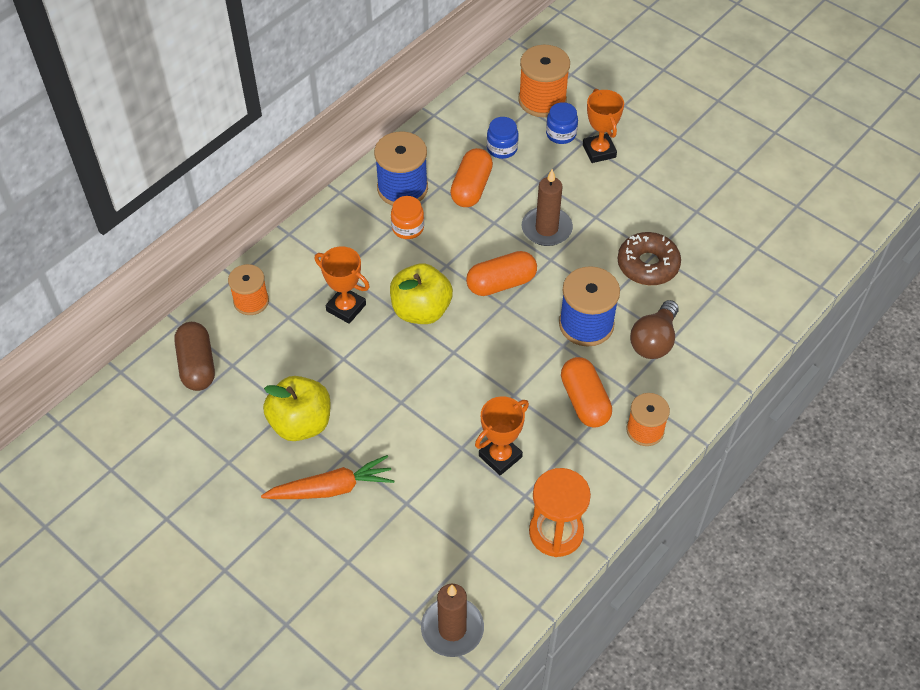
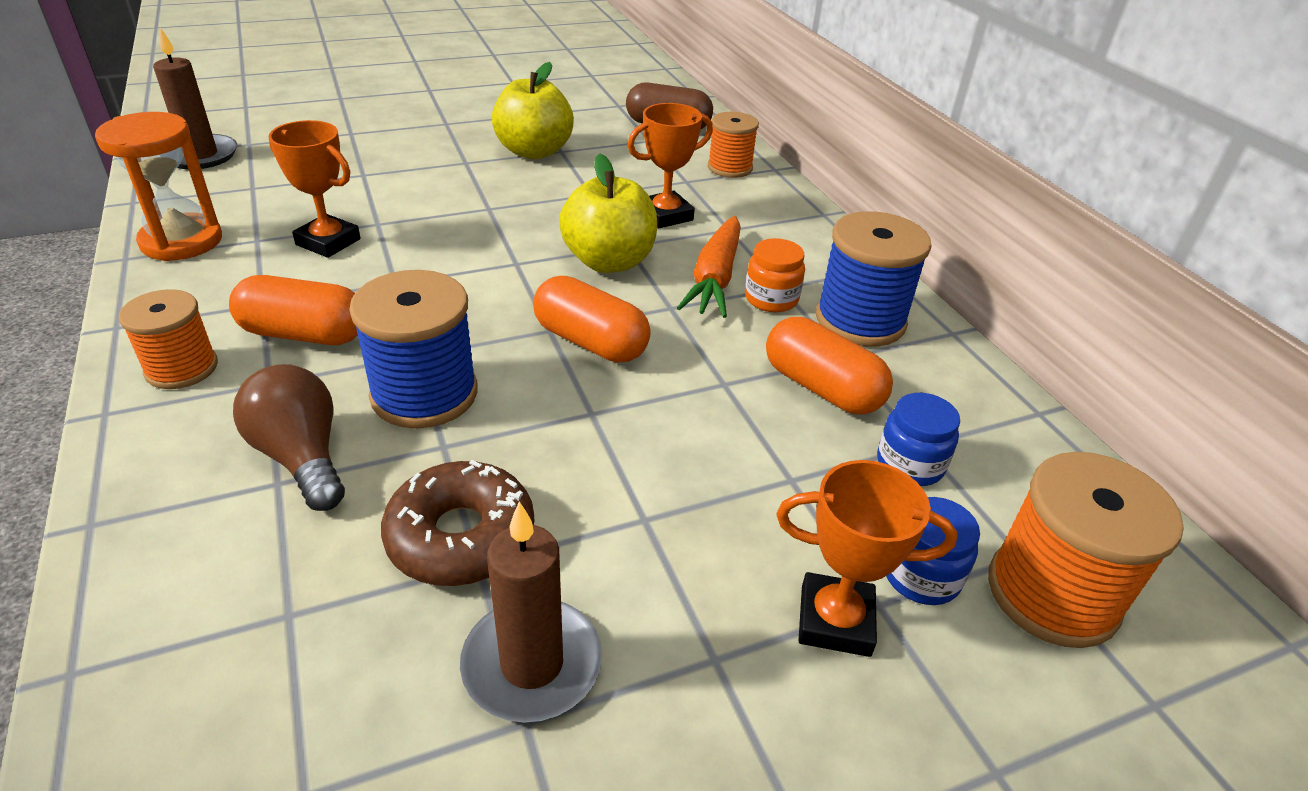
camera: 115 degrees right, 15 degrees down
orange carrot [261,455,395,499] -> orange carrot moved to [677,216,741,318]
orange capsule [466,251,537,296] -> orange capsule turned 60 degrees counterclockwise [533,276,651,363]
orange trophy [475,396,529,475] -> orange trophy turned 45 degrees counterclockwise [269,120,361,258]
brown candle [522,169,573,246] -> brown candle moved to [460,501,602,723]

